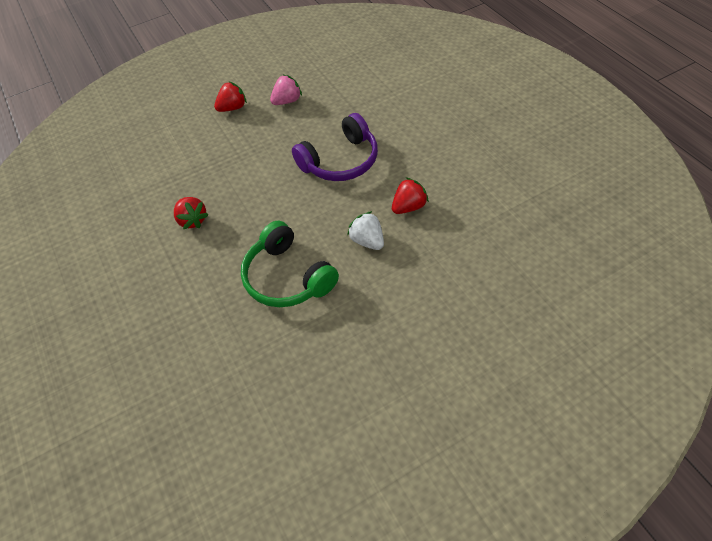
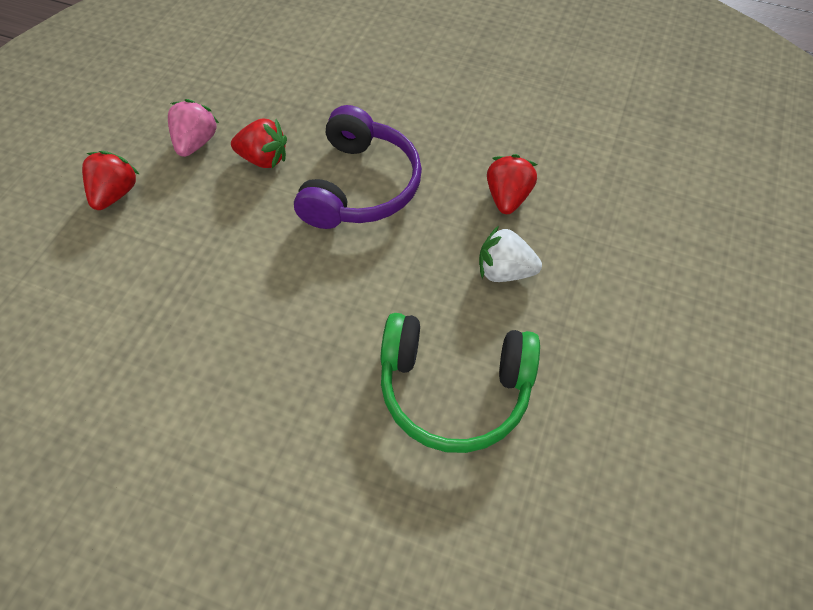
camera: 45 degrees left, 5 degrees up
red strawberry [174,197,209,229] -> red strawberry moved to [231,119,287,168]

